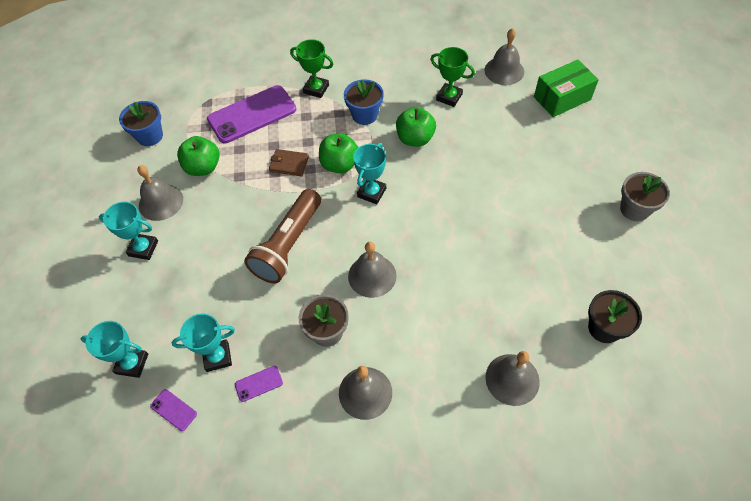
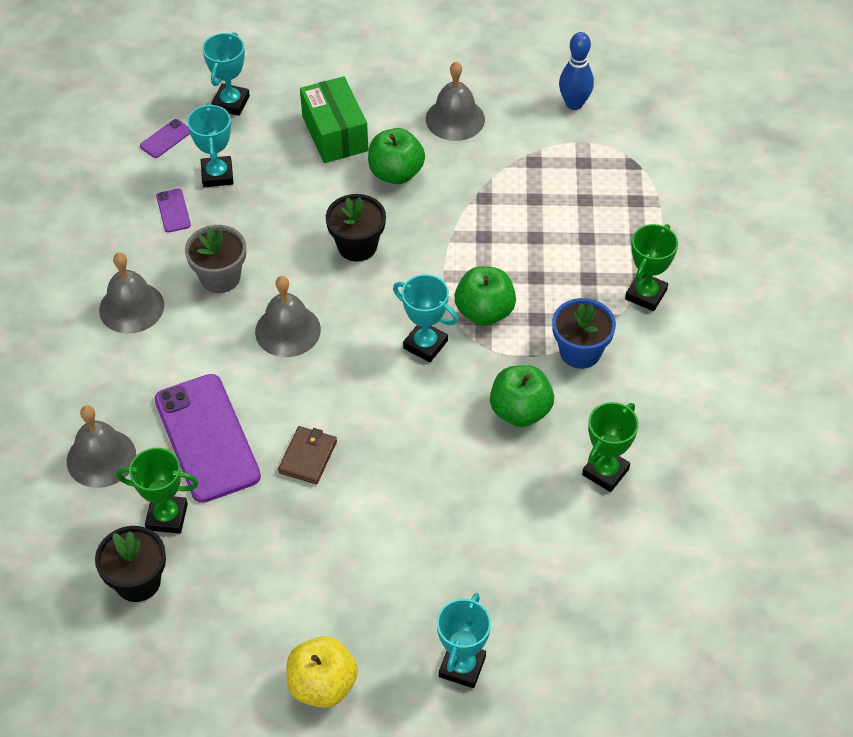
camera: 95 degrees right, 5 degrees down
turquoise trophy [99,202,158,260] -> turquoise trophy moved to [437,593,491,688]
blue flower pot [119,101,163,146] -> blue bowling pin [559,32,594,110]
green apple [177,136,220,176] -> green apple moved to [368,128,425,184]
purple phone [207,85,296,144] -> purple phone moved to [155,374,261,503]
brown flashlight [244,189,321,283] -> black flower pot [326,194,386,262]
brown wallet [269,149,309,177] -> brown wallet moved to [278,426,337,484]
grey bell [484,28,524,85] -> none
green box [534,60,599,117] -> green box moved to [300,76,368,163]
grey flower pot [620,172,670,221] -> yellow apple [286,636,358,708]
none -> green trophy [117,448,198,534]

